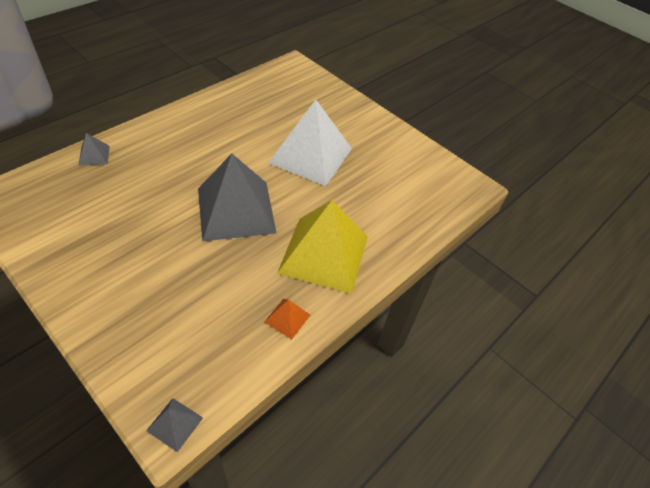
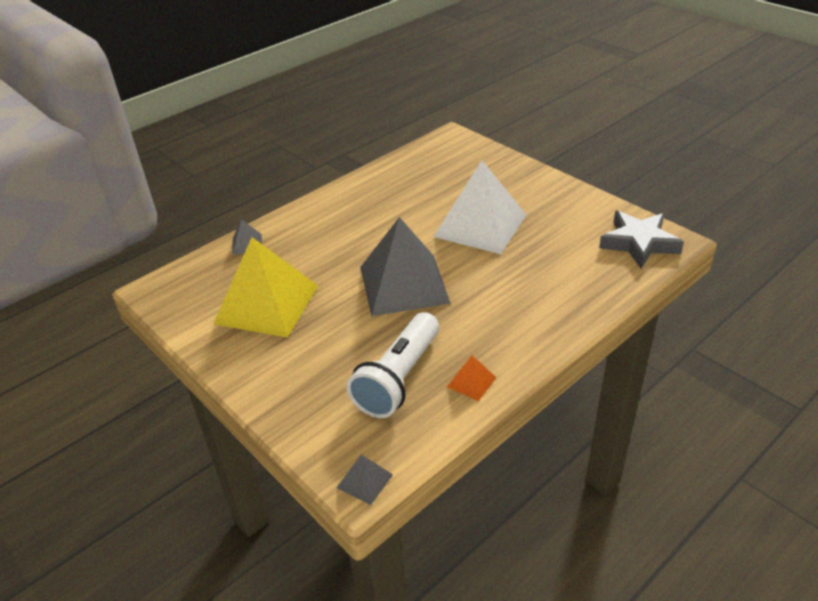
camera: 10 degrees right, 10 degrees down
yellow pyramid [277,200,368,294] -> yellow pyramid moved to [214,237,318,338]
none -> white flashlight [347,312,439,418]
none -> grey star [599,211,684,268]

